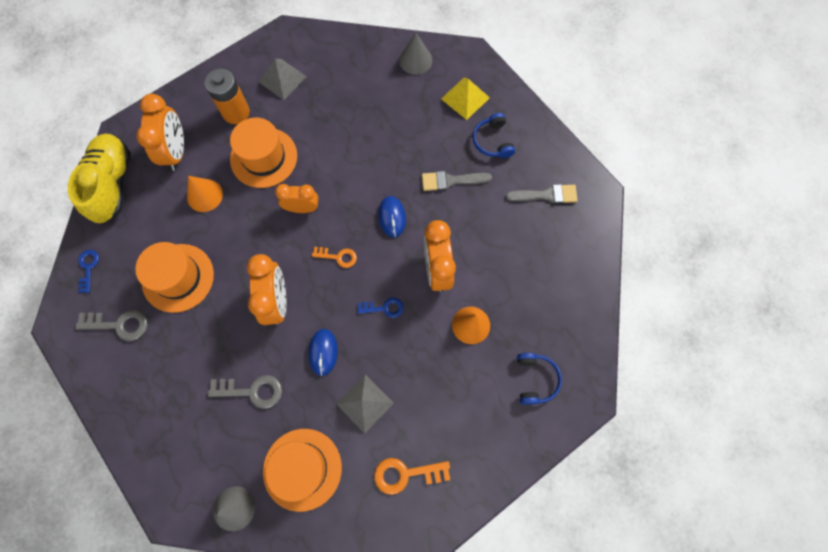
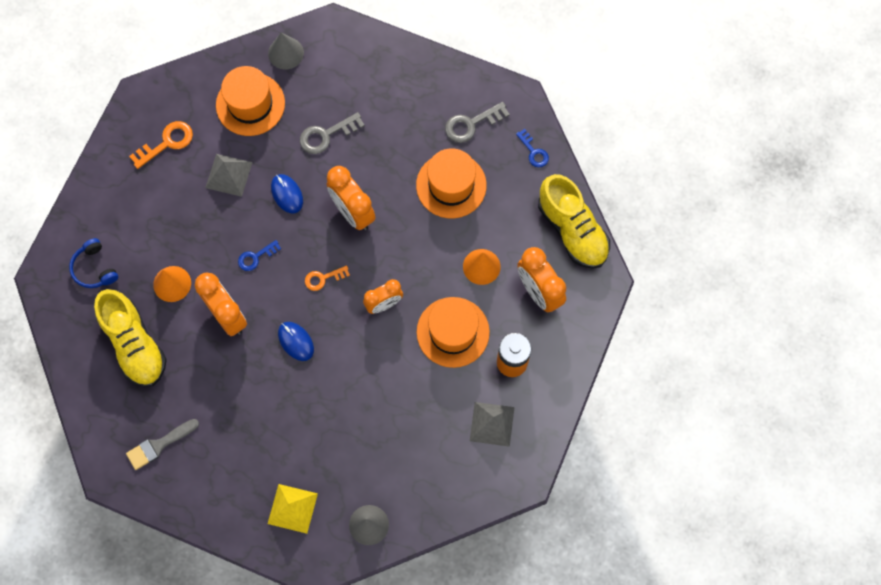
camera: 150 degrees right, 0 degrees up
grey brush [422,171,492,191] -> none
blue headphones [473,113,515,158] -> none
none -> yellow shoe [94,289,167,387]

